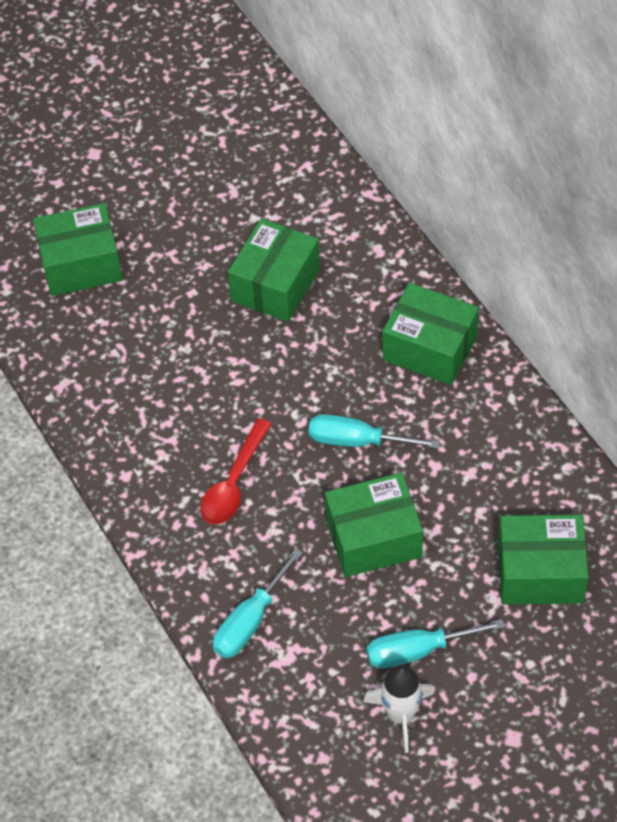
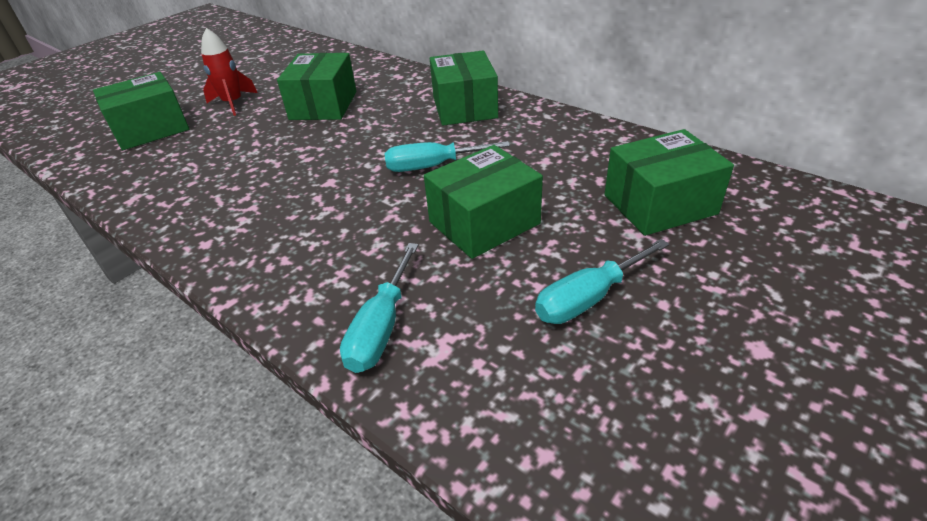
camera: 20 degrees left, 15 degrees down
red spoon [200,418,272,525] -> none
white rocket [363,665,434,753] -> none
green box [382,283,479,385] -> green box turned 75 degrees clockwise [430,50,498,126]
none -> red rocket [201,28,258,116]

